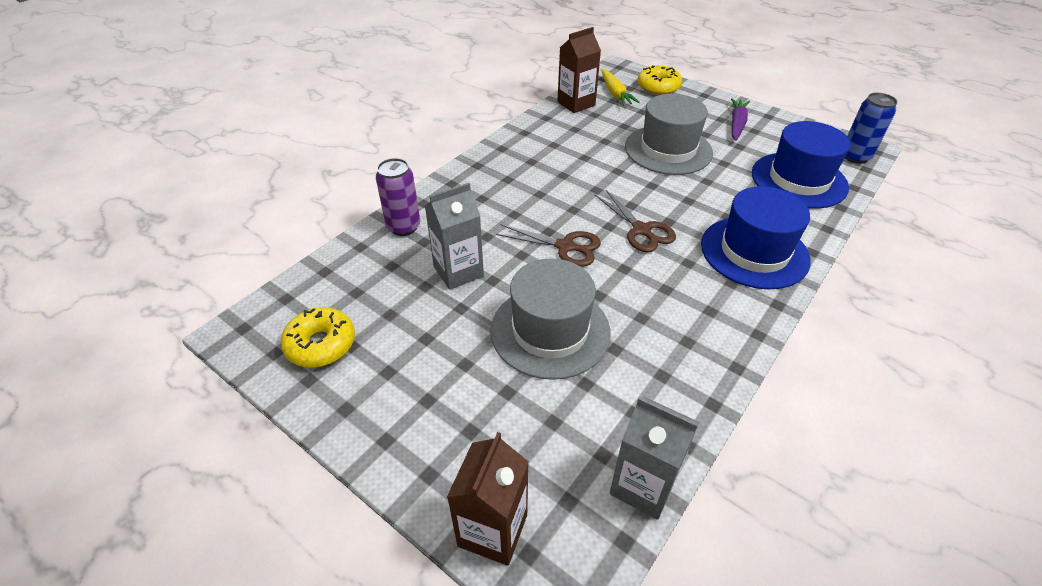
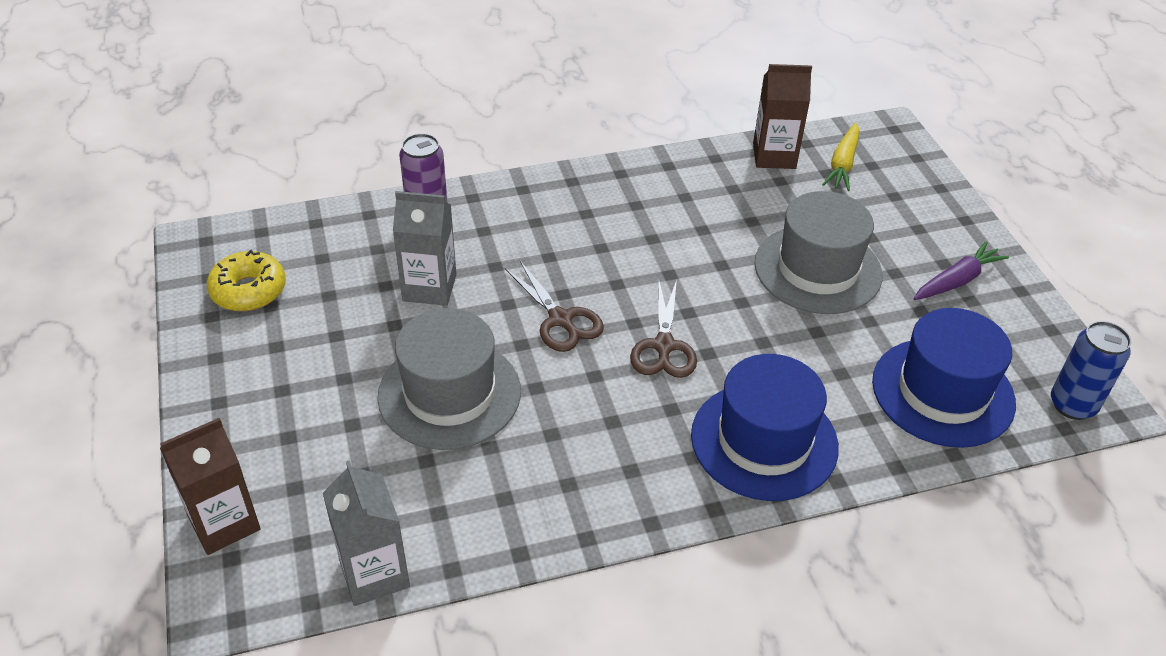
camera: 35 degrees right, 0 degrees up
yellow donut [638,65,682,95] -> none

